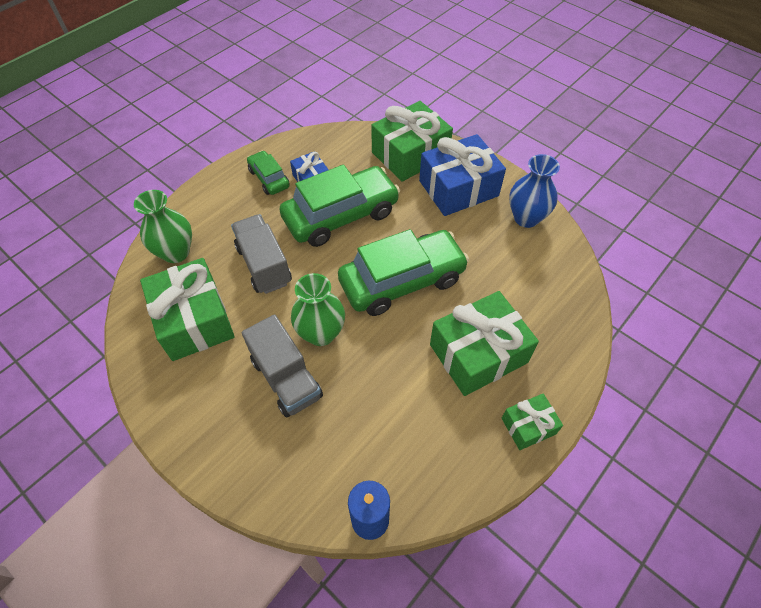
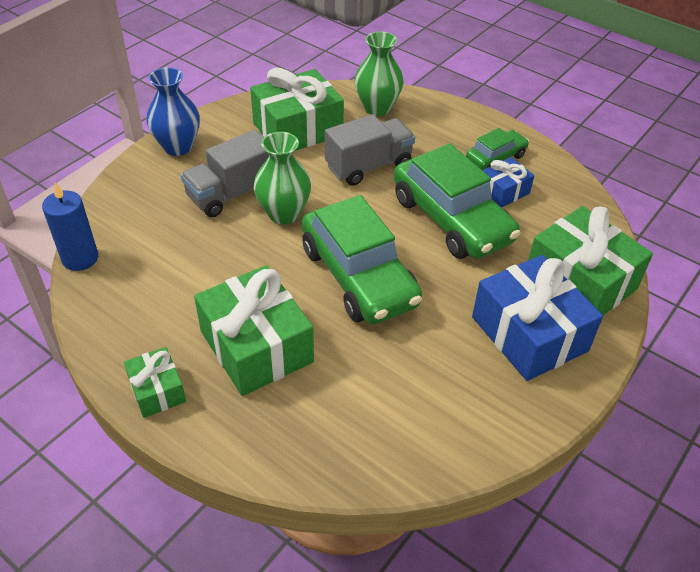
camera: 85 degrees right, 10 degrees down
blue vase [509,154,560,228] -> blue vase moved to [146,67,200,156]

